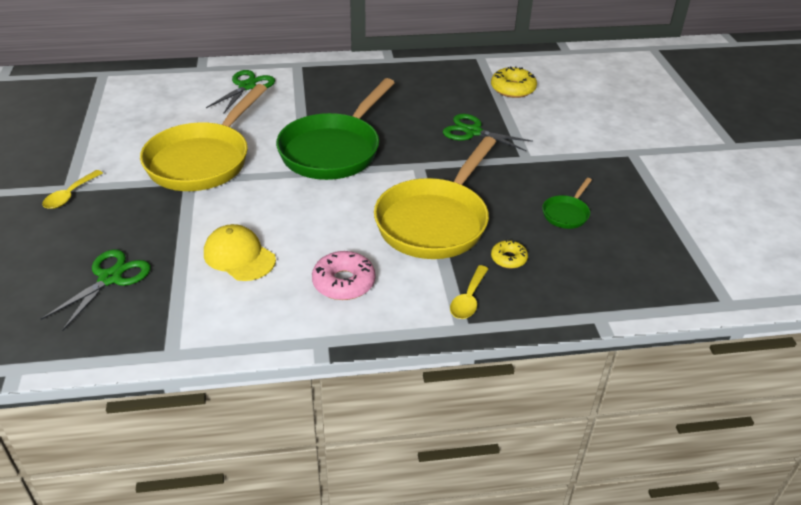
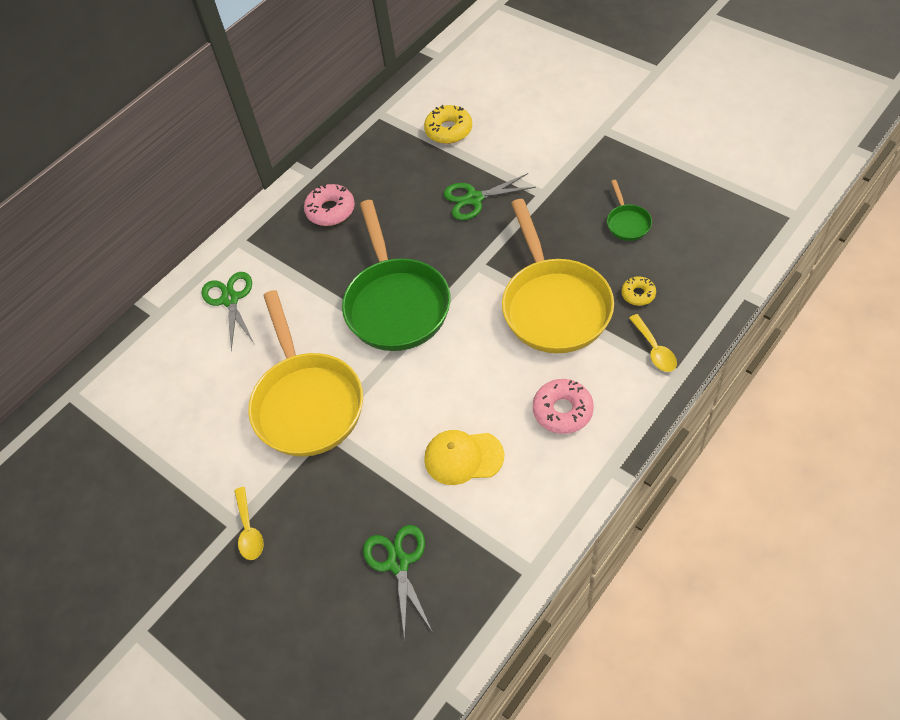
camera: 35 degrees left, 15 degrees up
none -> pink donut [304,183,355,226]

